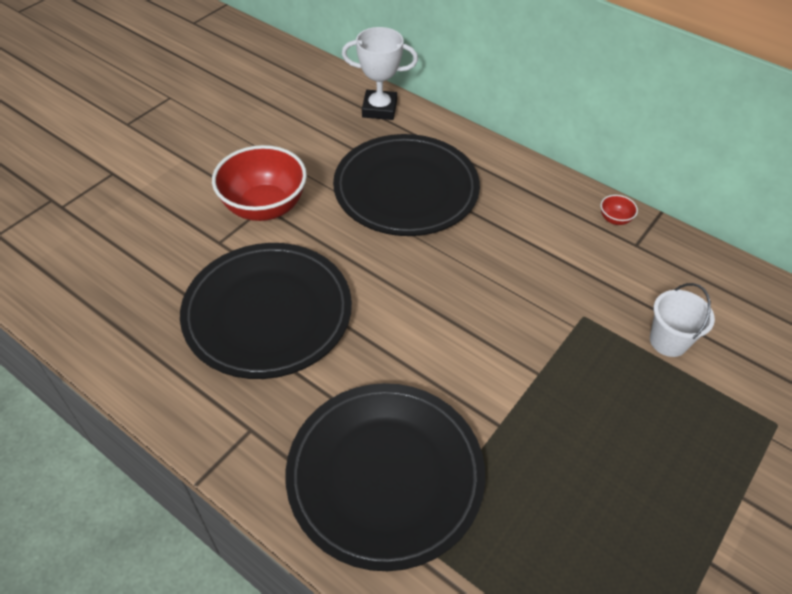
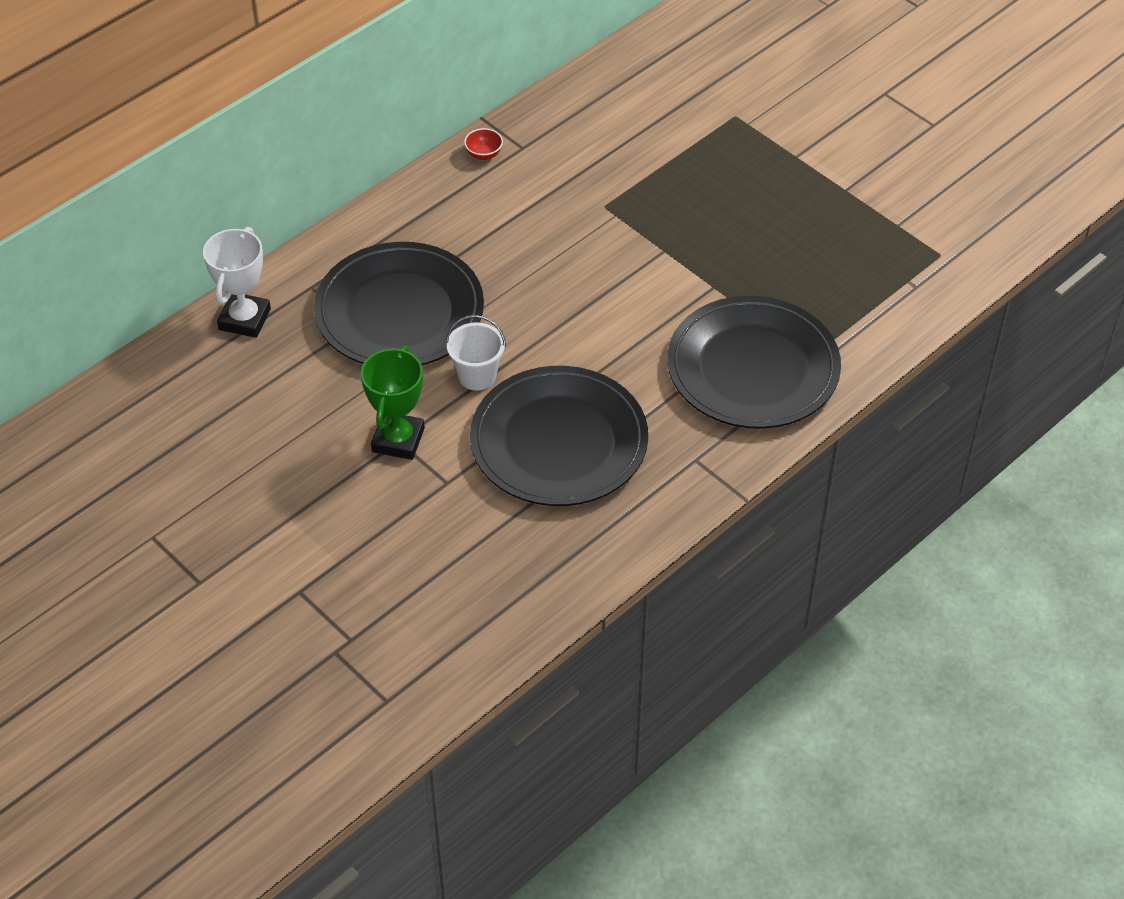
camera: 80 degrees left, 0 degrees up
red bowl [212,145,307,221] -> green trophy [361,346,425,460]
white bucket [650,283,715,357] -> white bucket moved to [446,315,506,390]

